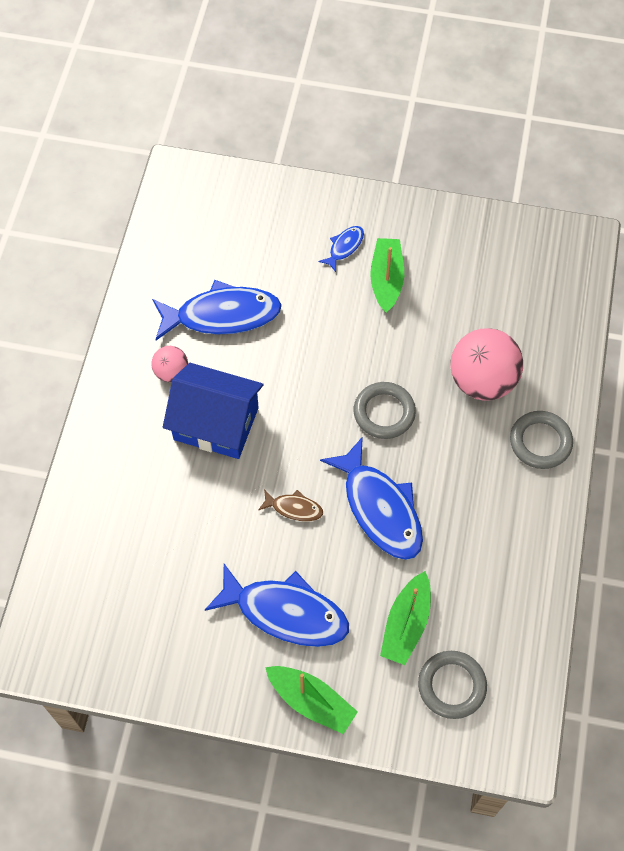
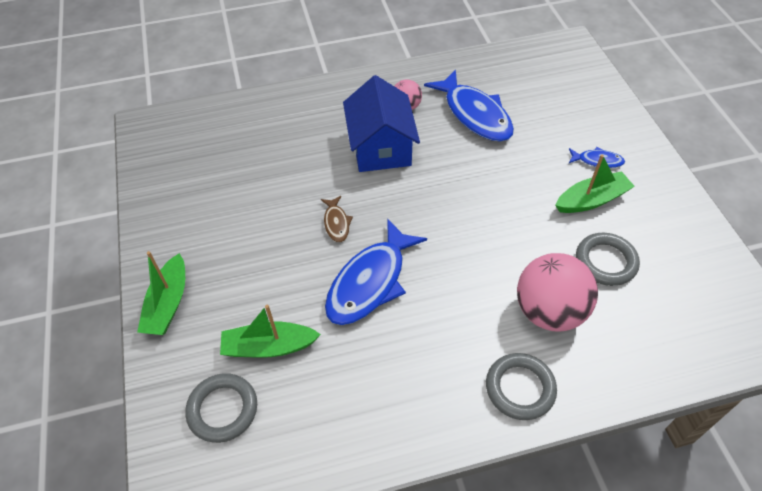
camera: 65 degrees right, 10 degrees down
blue fish [205,564,349,647] -> none
grey ring [354,382,416,439] -> grey ring moved to [576,233,640,286]

